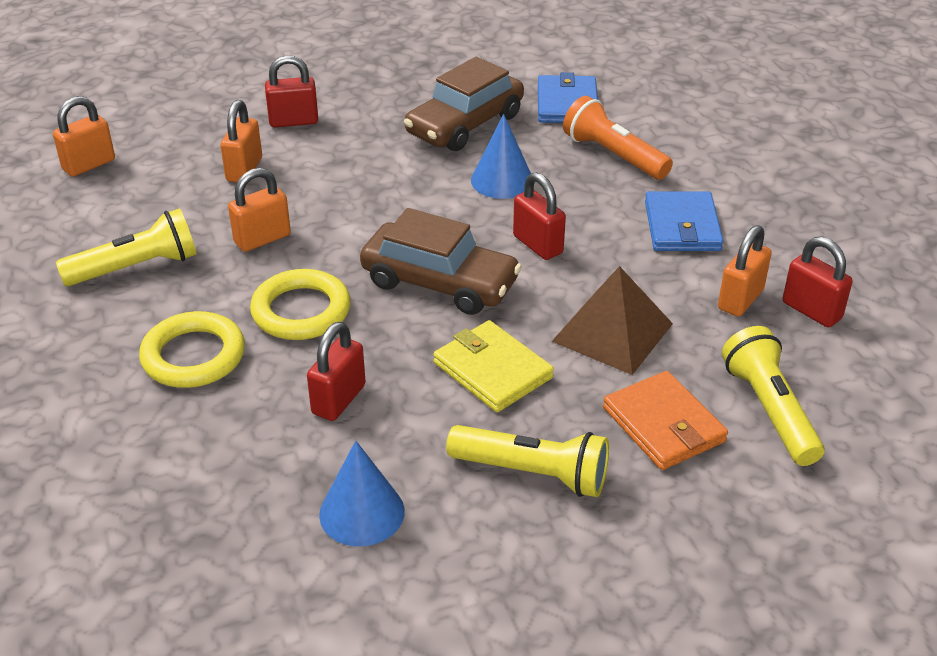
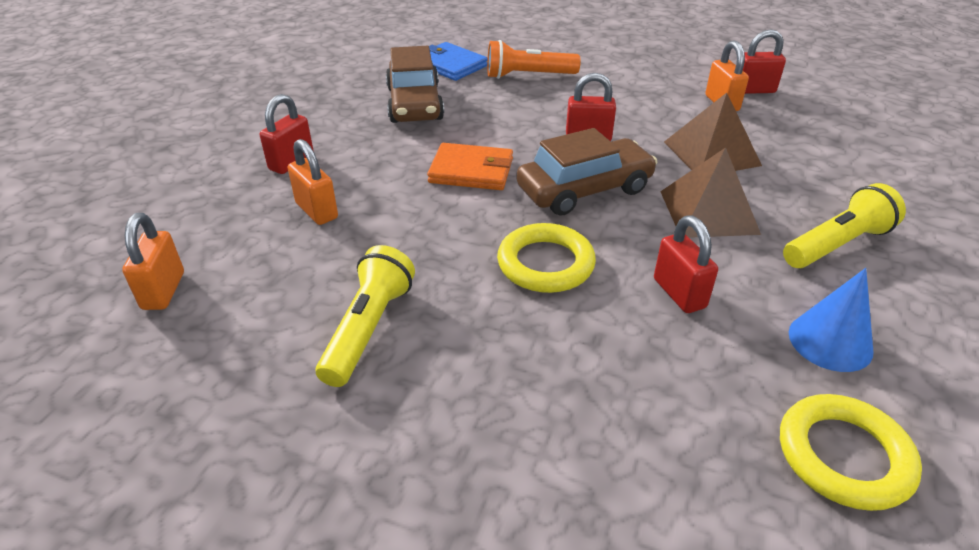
camera: 50 degrees left, 0 degrees up
yellow ring [139,311,245,388] -> yellow ring moved to [780,394,922,511]
orange padlock [228,168,291,252] -> none
yellow wallet [433,320,554,412] -> brown pyramid [660,148,761,238]
blue cone [471,114,531,199] -> none
orange wallet [603,371,728,470] -> orange wallet moved to [427,143,513,190]
blue wallet [645,191,723,251] -> none
yellow flashlight [722,326,824,466] -> none

